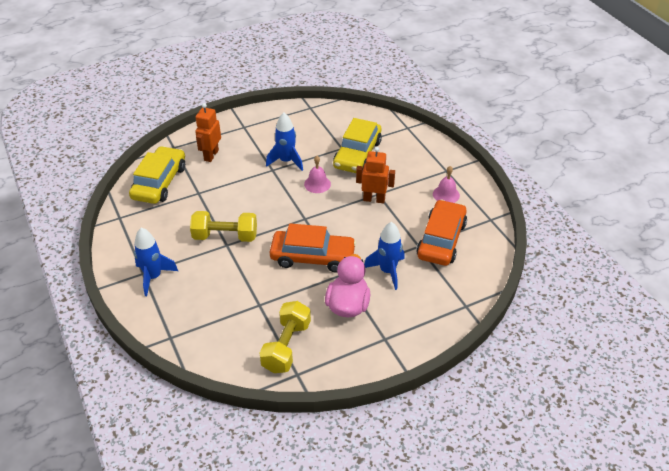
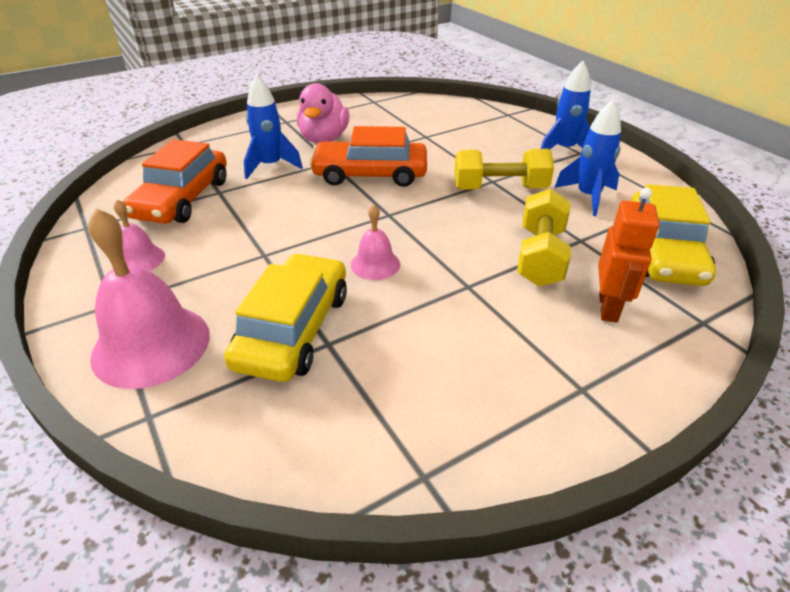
camera: 175 degrees right, 5 degrees down
yellow dumbbell [260,301,311,373] -> yellow dumbbell moved to [517,189,571,287]
blue rocket [266,112,303,171] -> blue rocket moved to [554,100,621,216]
orange robot [356,147,395,203] -> none
none -> pink bell [88,208,210,389]

